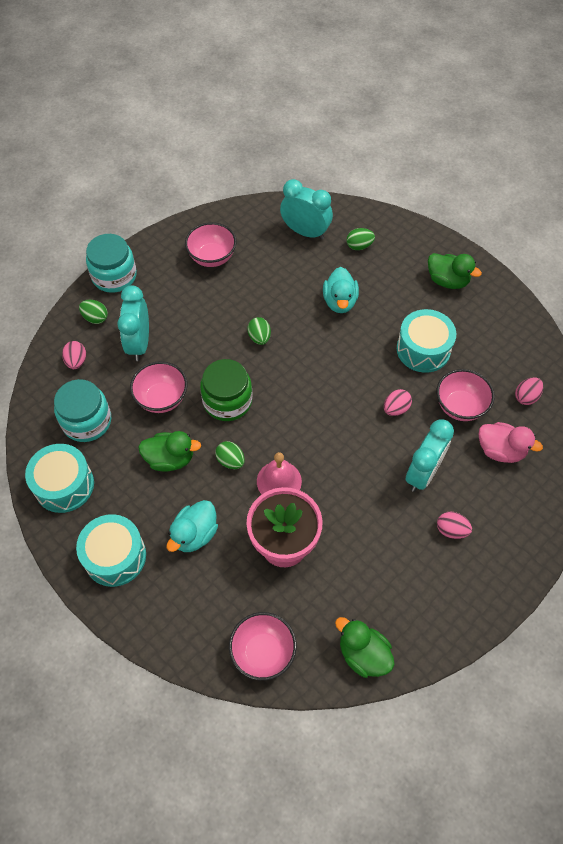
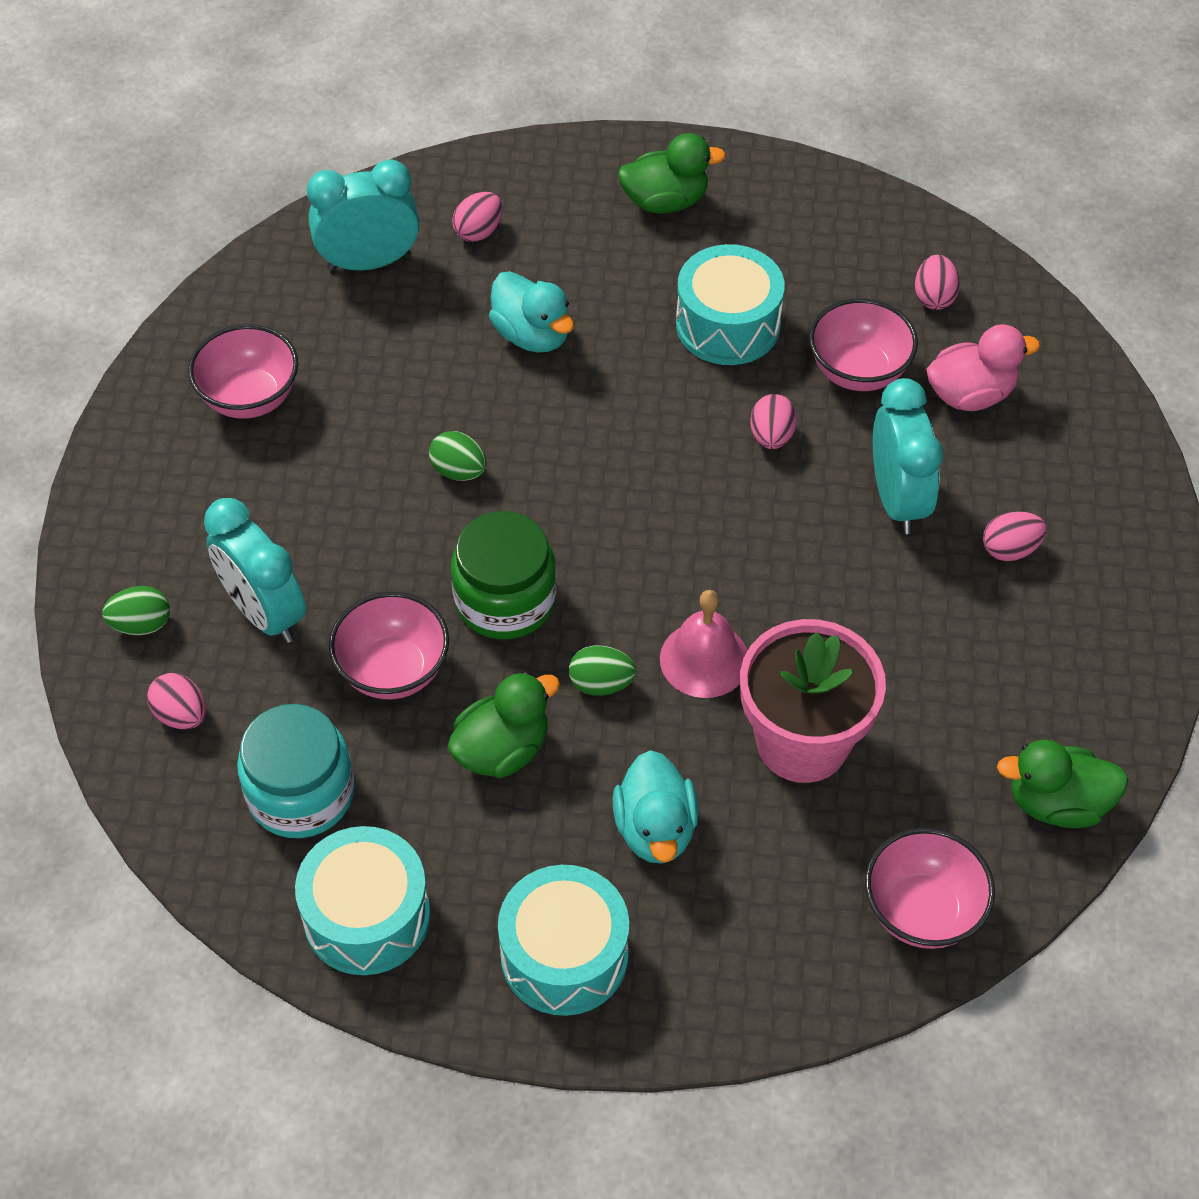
camera: 40 degrees left, 5 degrees down
turquoise jar [86,234,137,293] -> none
green egg [347,228,375,250] -> pink egg [452,192,502,242]

